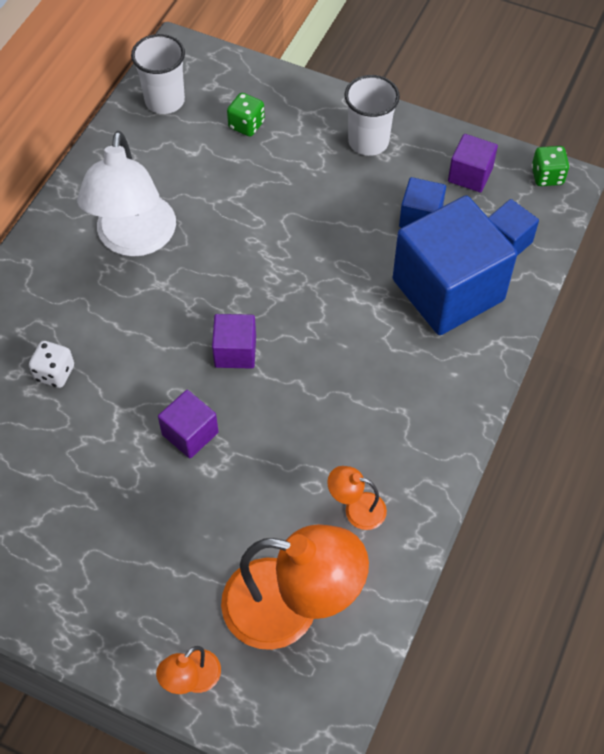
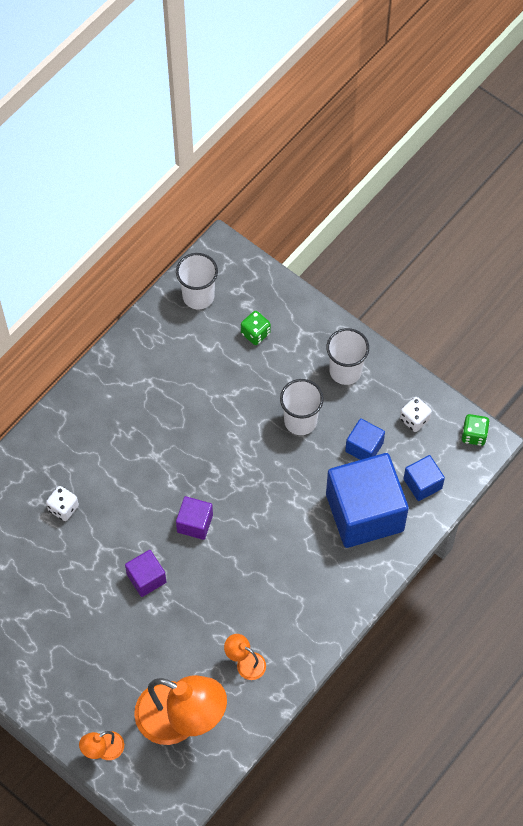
camera: 15 degrees right, 5 degrees up
white lamp [77,131,176,257] -> none
purple cube [448,134,498,193] -> white dice [400,397,432,432]
none -> white cup [280,379,324,435]

